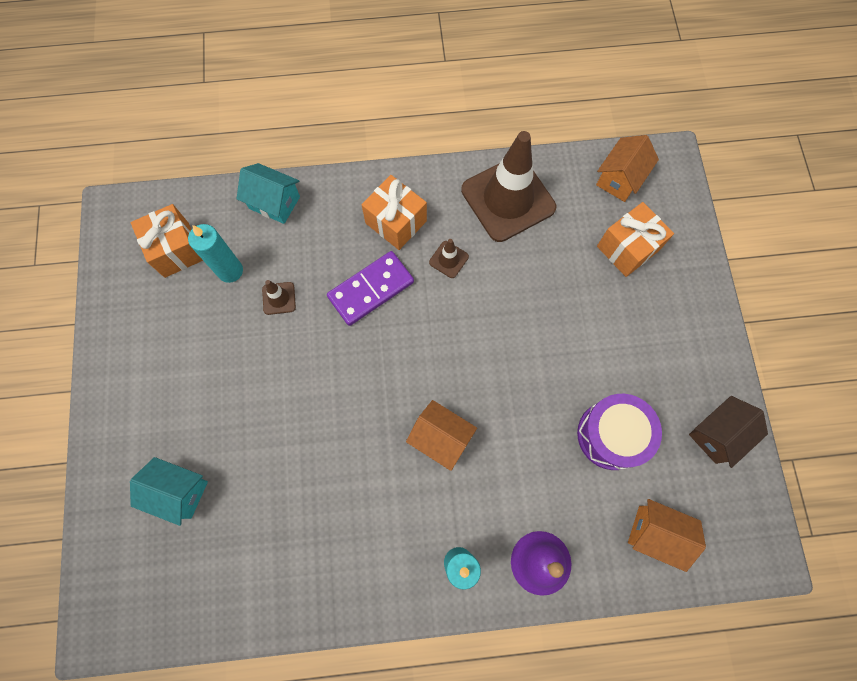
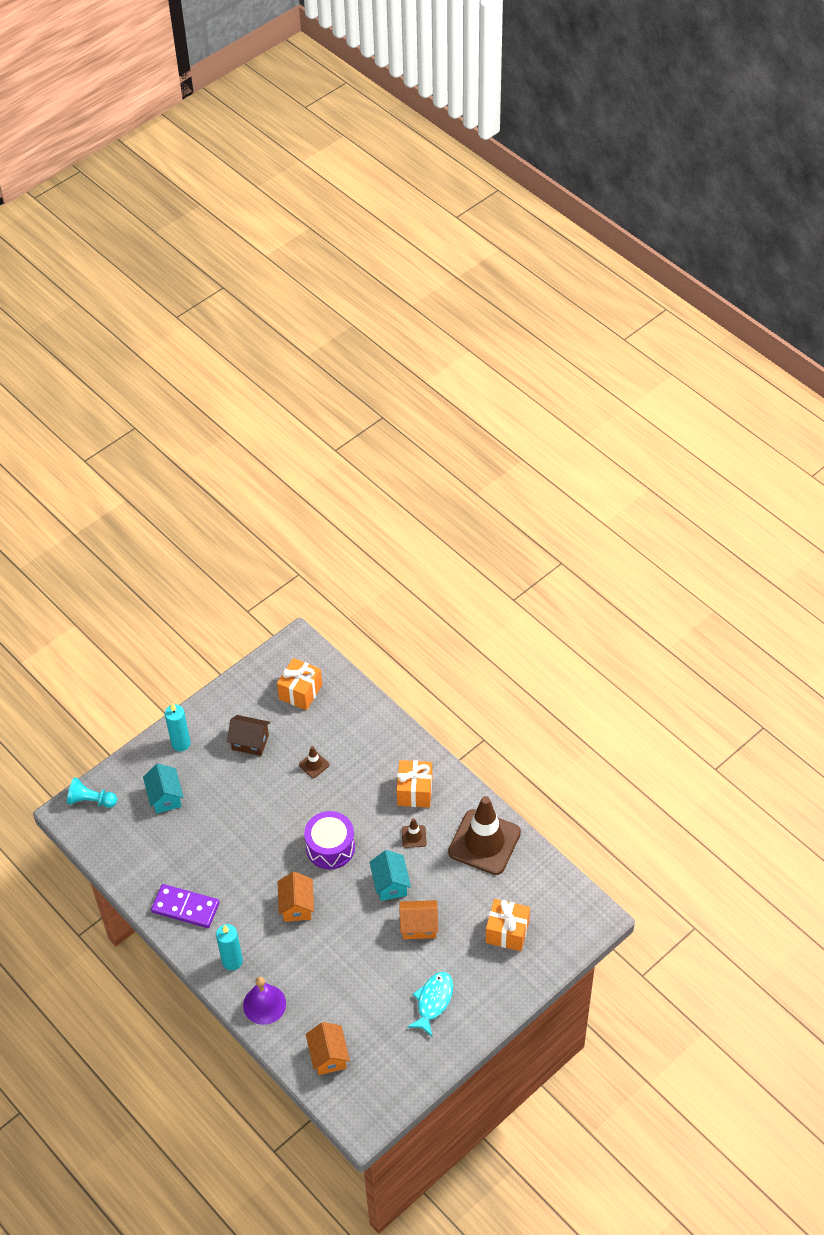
camera: 55 degrees right, 20 degrees down
turquoise candle [188,224,243,283] -> turquoise candle moved to [165,703,191,752]
turquoise house [237,163,300,224] -> turquoise house moved to [370,850,411,901]
purple domino [327,251,414,326] -> purple domino moved to [151,884,219,928]
purple drum [577,394,662,470] -> purple drum moved to [304,811,355,869]
orange house [596,135,659,202] -> orange house moved to [399,900,438,939]
brown house [689,396,768,468] -> brown house moved to [227,715,270,756]
none -> turquoise pawn [67,777,117,808]
none -> turquoise fish [407,972,453,1036]

